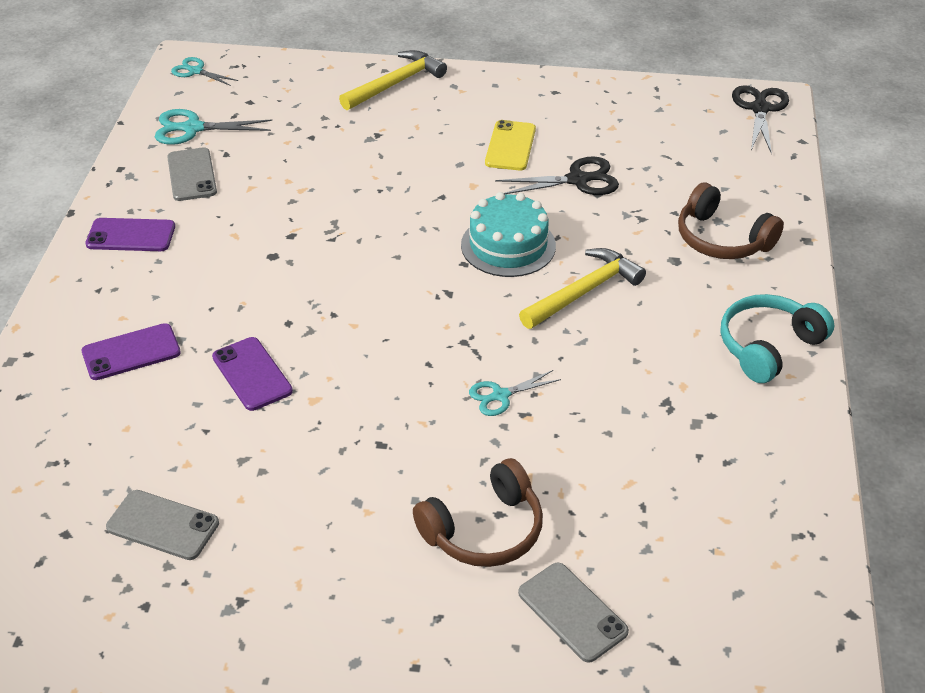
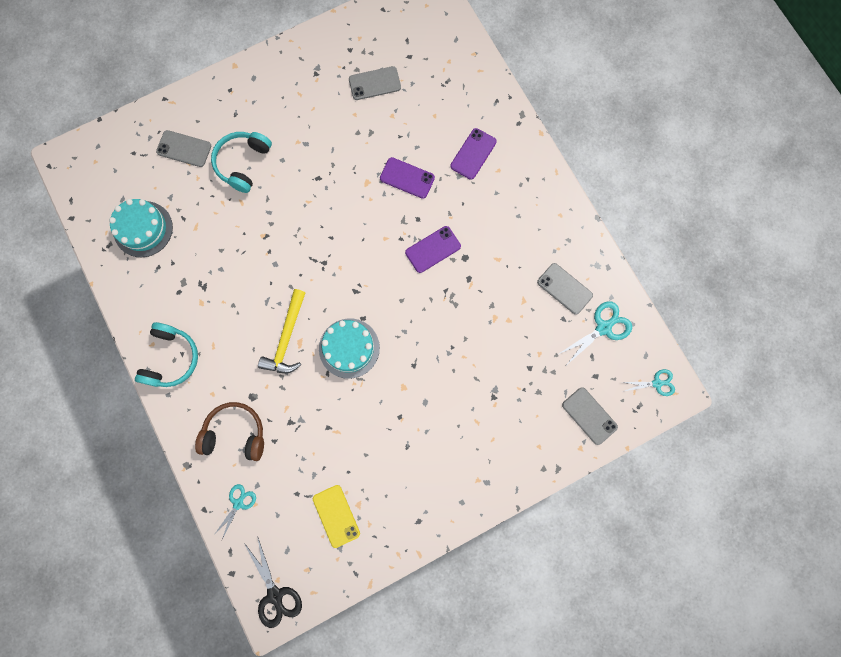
camera: 145 degrees right, 35 degrees up
purple phone [85,218,175,251] -> purple phone moved to [405,226,461,273]
yellow hammer [339,50,447,110] -> none
brown headphones [413,458,543,567] -> turquoise headphones [211,132,272,193]
turquoise scissors [469,370,561,416] -> turquoise scissors moved to [213,484,256,539]
yellow phone [485,120,536,171] -> yellow phone moved to [313,485,360,548]
black scissors [495,157,619,195] -> none
none -> turquoise cake [109,199,173,257]
none -> grey phone [562,387,618,445]

